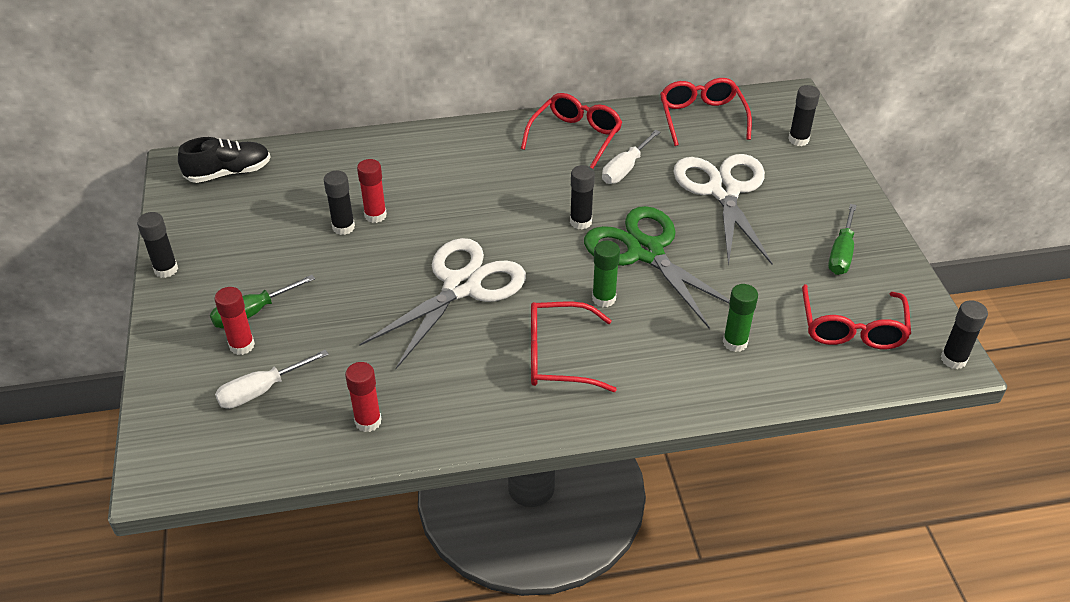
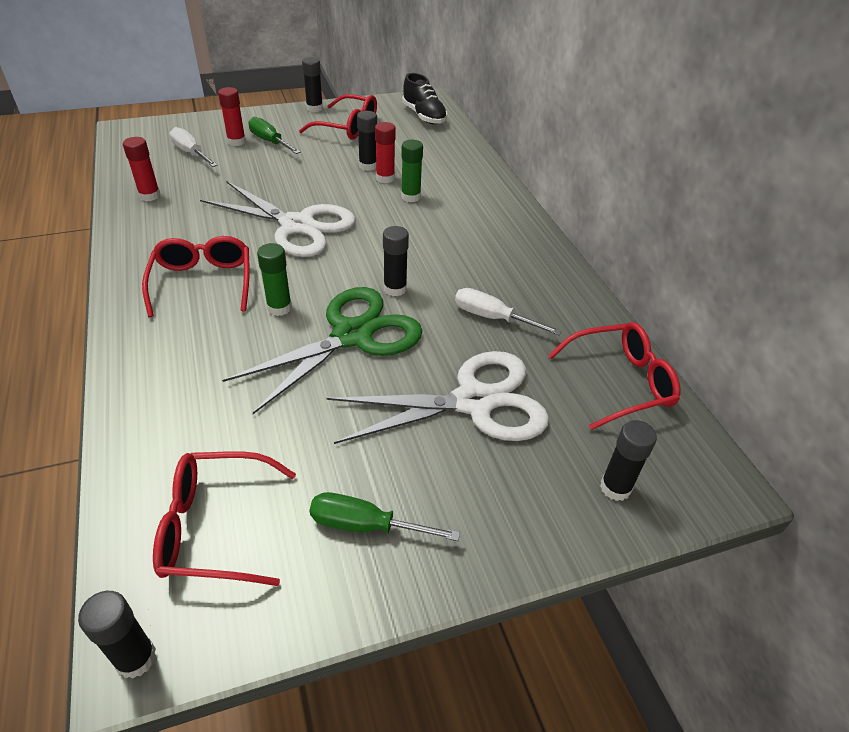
camera: 80 degrees right, 0 degrees up
red glasses [521,93,622,169] -> red glasses moved to [299,94,377,140]
green glue stick [723,284,758,352] -> green glue stick moved to [401,140,423,202]

